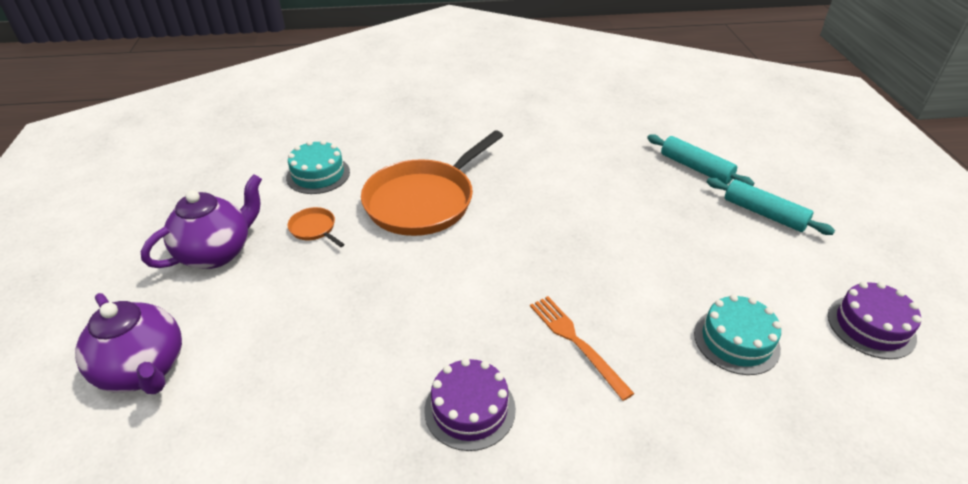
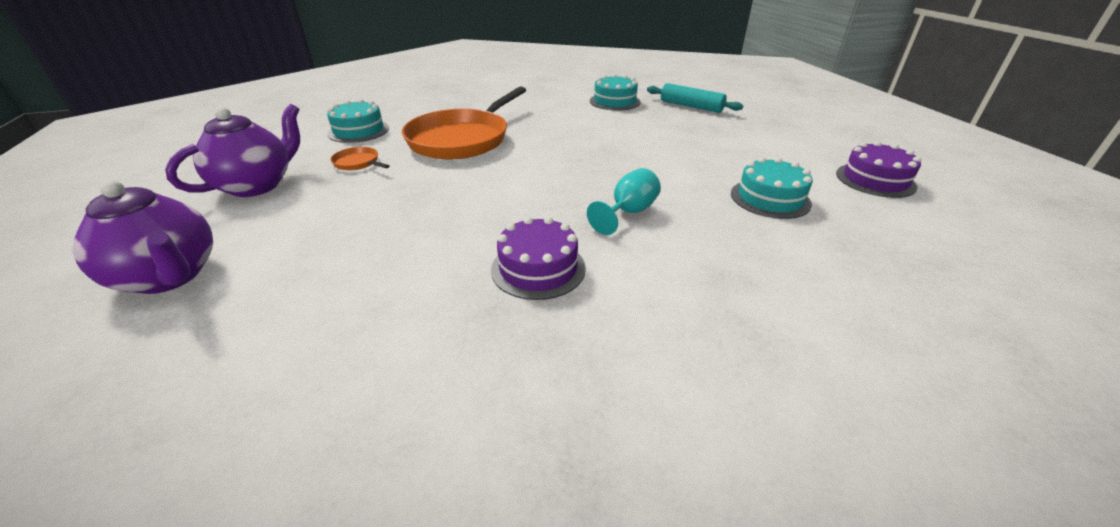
camera: 10 degrees left, 5 degrees down
orange fork [530,296,635,401] -> turquoise goblet [587,168,661,235]
turquoise rolling pin [707,178,835,235] -> none
none -> turquoise cake [590,74,641,111]

